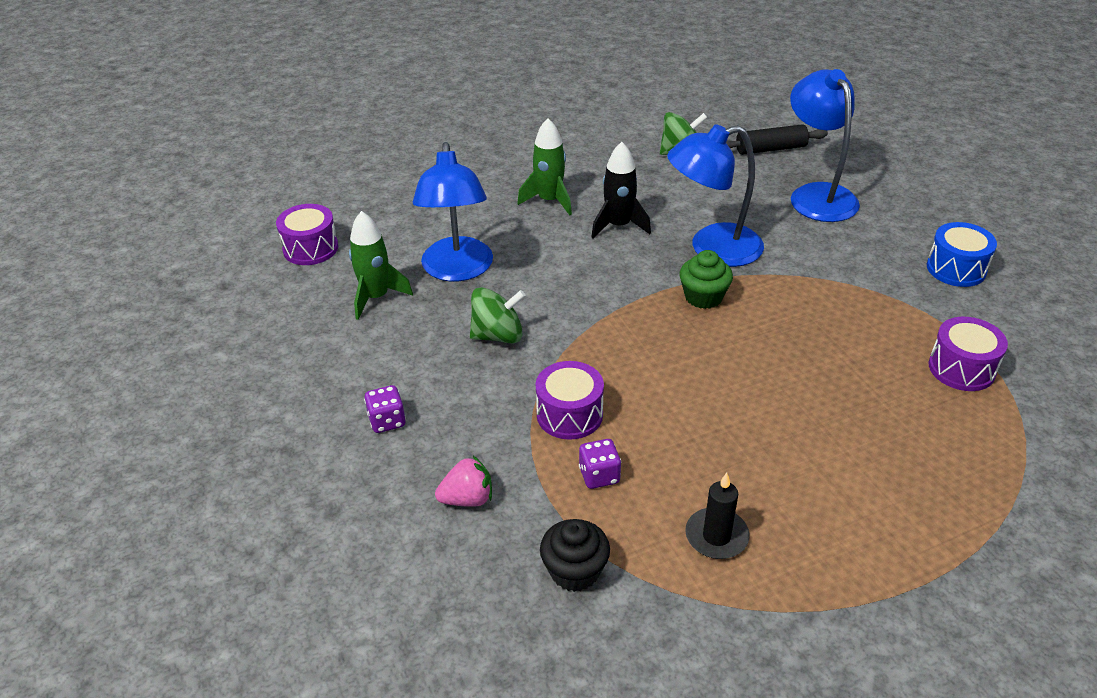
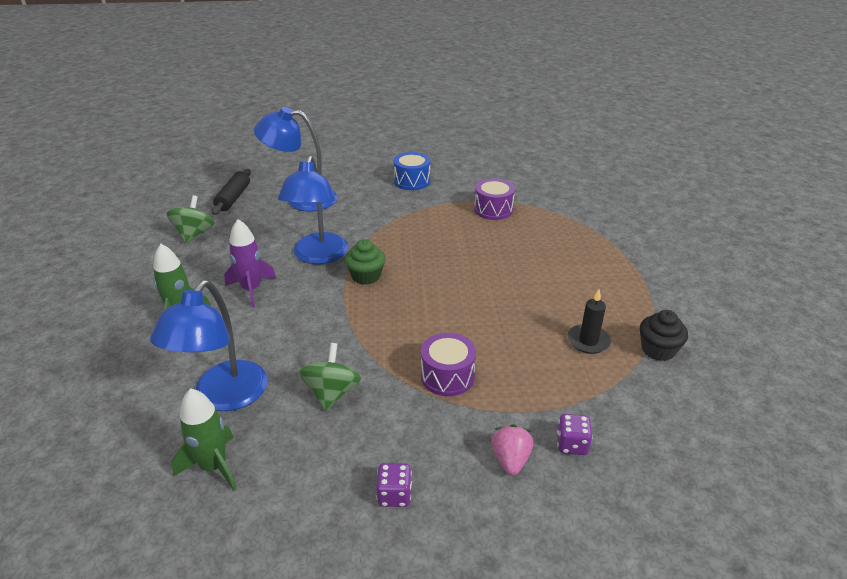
camera: 70 degrees left, 5 degrees down
purple drum [276,204,338,265] -> none
blue lamp [413,142,493,281] -> blue lamp turned 90 degrees clockwise [150,280,268,411]
black cupcake [540,519,610,592] -> black cupcake moved to [640,310,688,361]
purple dice [579,439,621,489] -> purple dice moved to [557,414,593,455]
black rocket [591,142,651,239] -> purple rocket [224,219,276,307]

